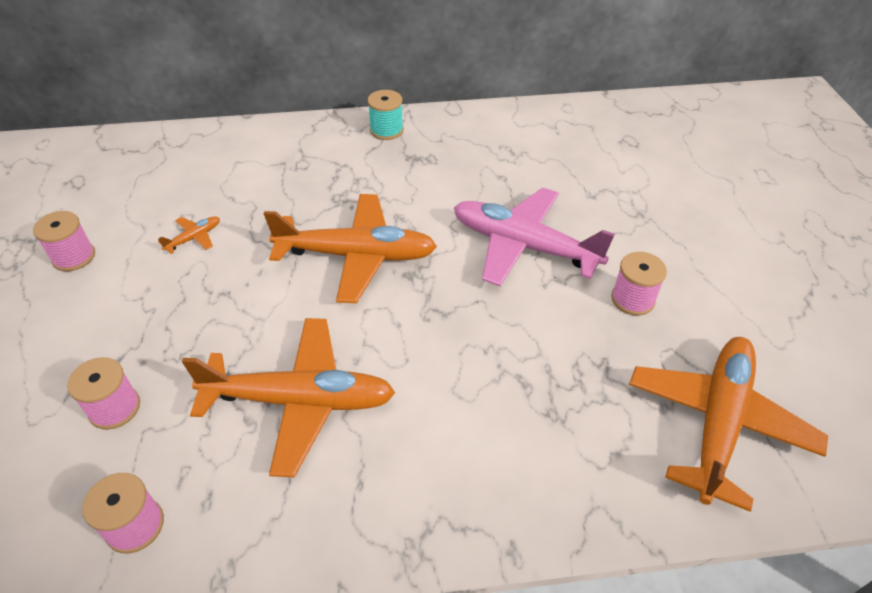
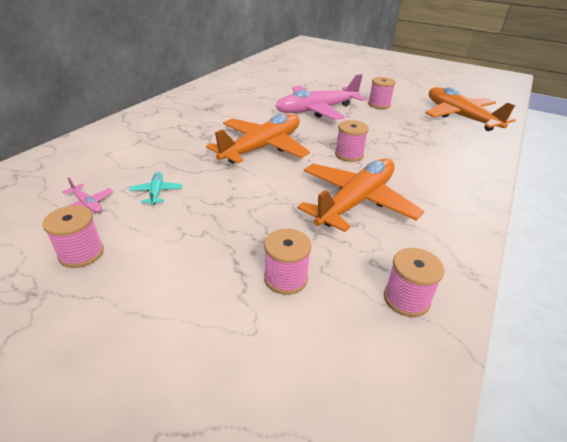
camera: 55 degrees left, 10 degrees down
orange plane [158,216,220,254] -> turquoise plane [129,172,182,205]
turquoise spool [367,90,404,140] -> none
none -> pink plane [62,177,113,213]
none -> pink spool [335,120,369,162]

